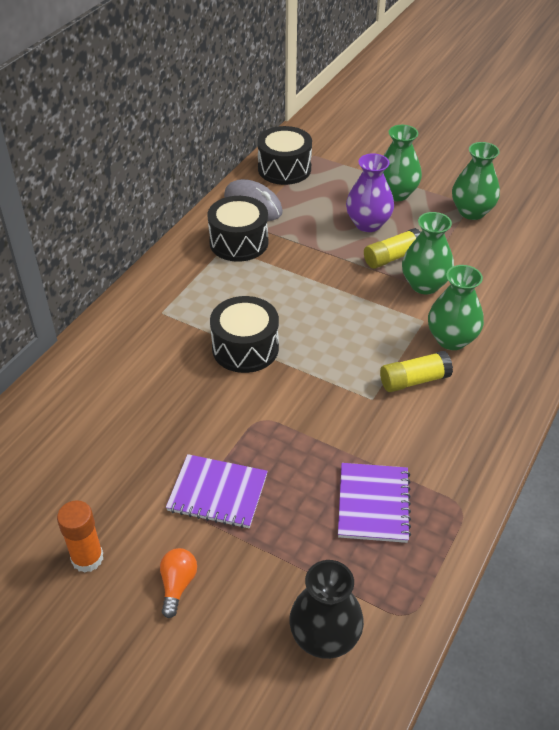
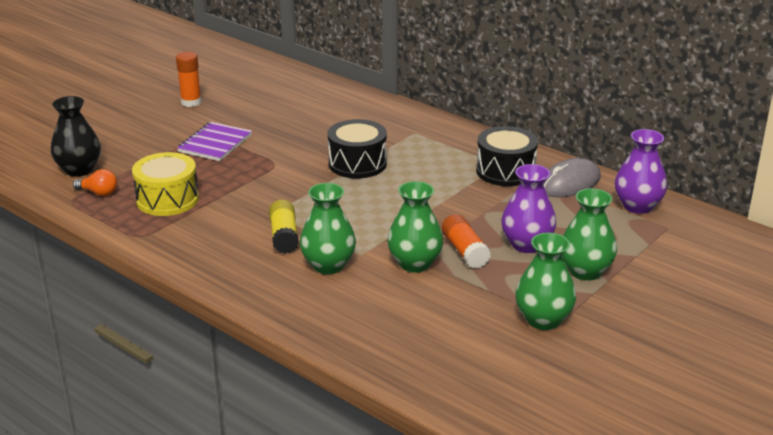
camera: 100 degrees right, 15 degrees down
orange light bulb [160,548,197,618] -> orange light bulb moved to [73,169,117,196]
black drum [257,126,312,185] -> purple vase [615,129,667,214]
purple notebook [338,463,411,543] -> yellow drum [132,152,199,216]
yellow glue stick [364,228,421,269] -> orange glue stick [442,214,491,269]

